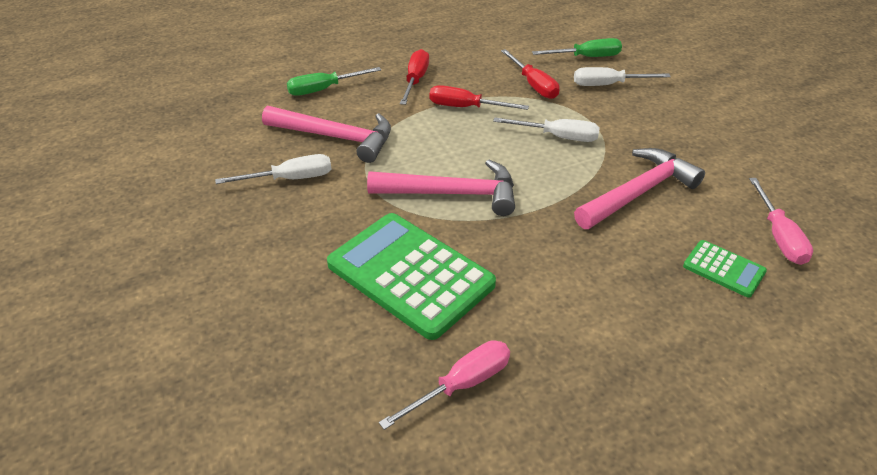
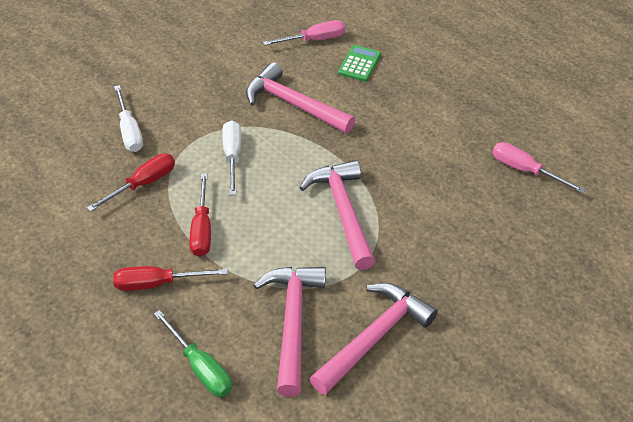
camera: 110 degrees left, 5 degrees up
white screwdriver [215,154,331,184] -> pink hammer [310,283,438,395]
green calculator [327,213,496,340] -> none
green screwdriver [532,38,622,57] -> none

